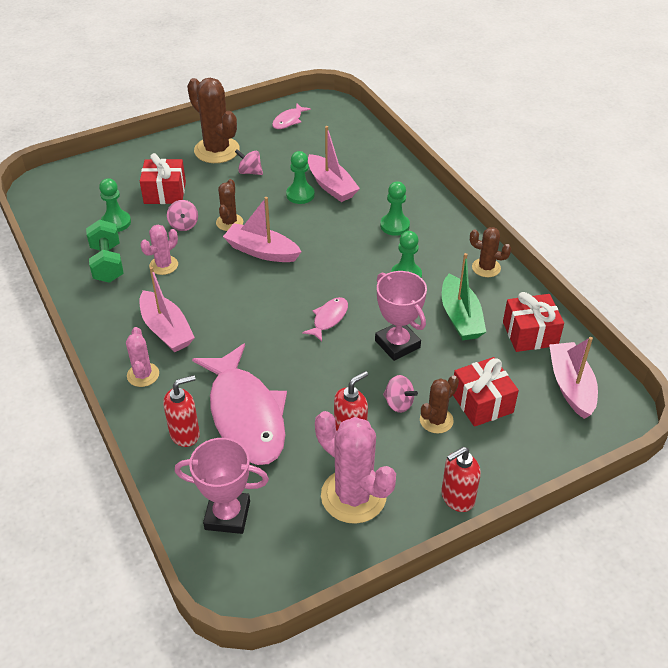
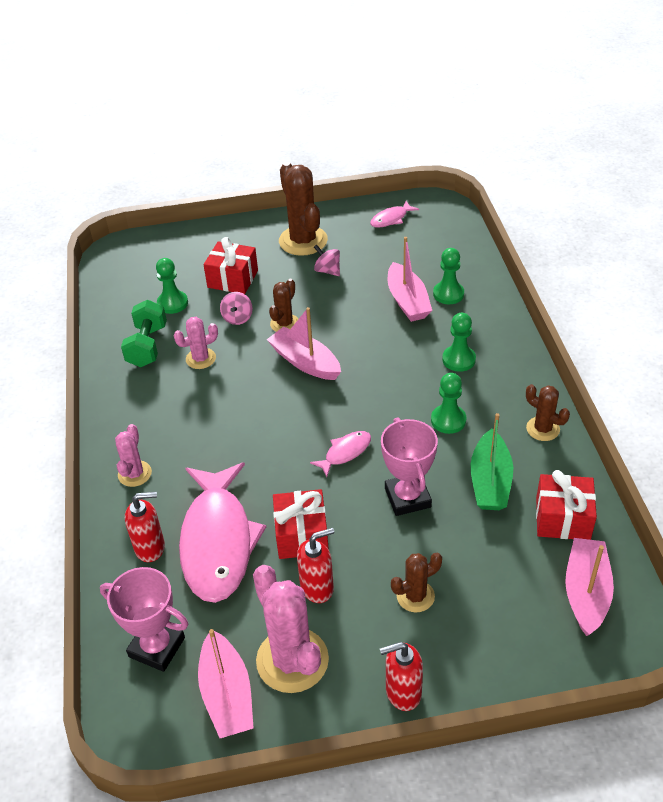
camera: 20 degrees right, 0 degrees up
pink boat [139,267,195,352] -> pink boat moved to [198,629,254,738]
green pawn [286,151,315,204] -> green pawn moved to [433,248,464,304]
pink spinning top [383,375,418,413] -> none
red gift [453,357,519,427] -> red gift moved to [273,489,329,559]

